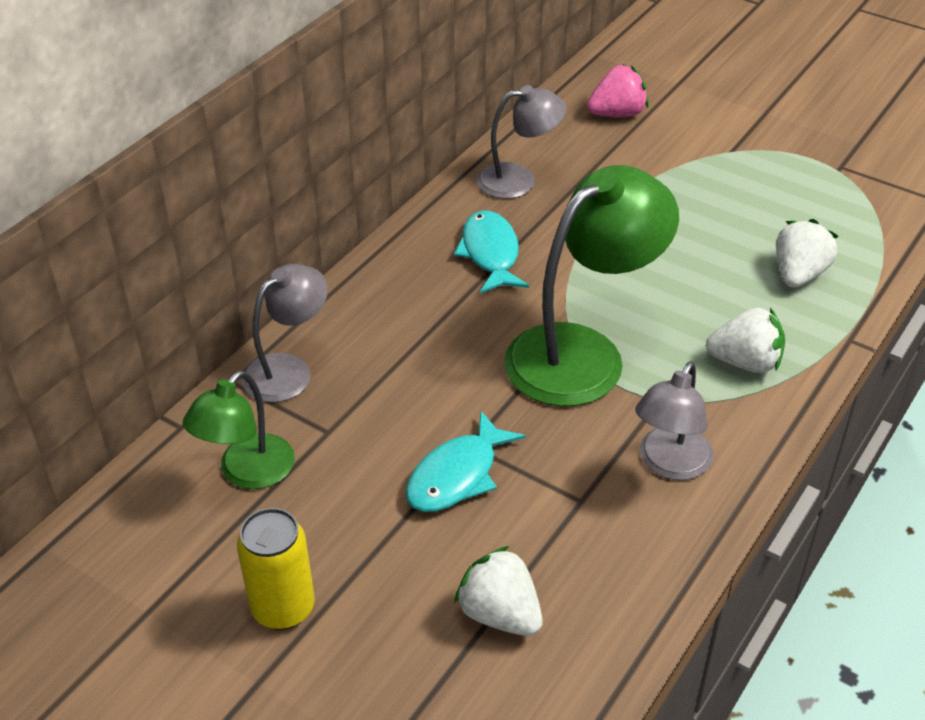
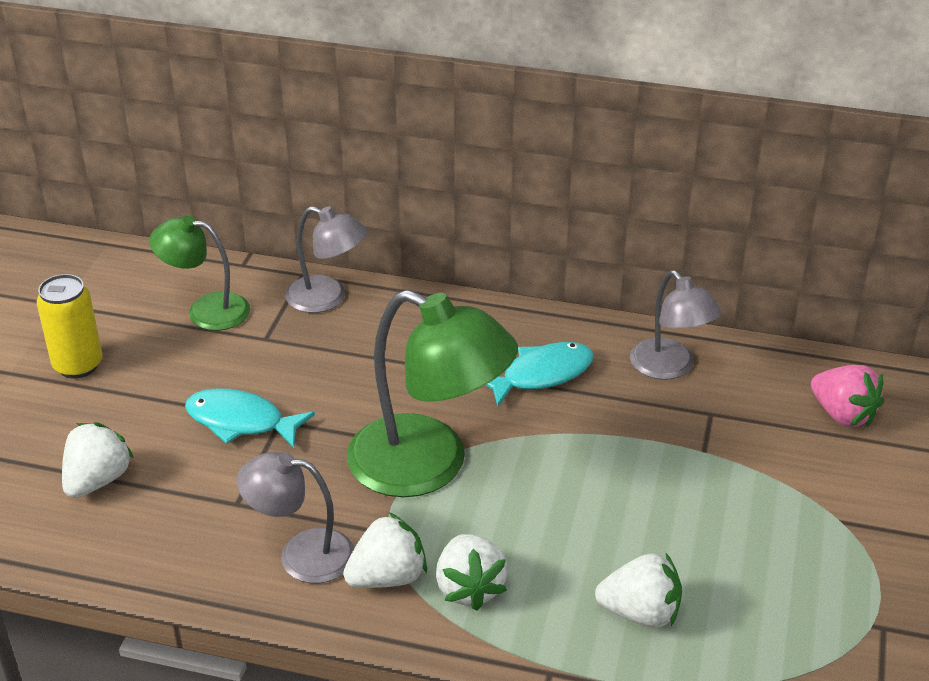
camera: 70 degrees right, 5 degrees down
none -> white strawberry [343,512,427,588]

